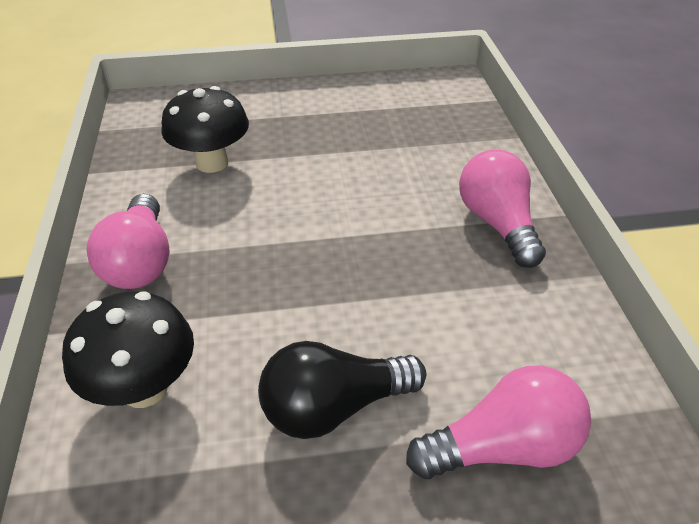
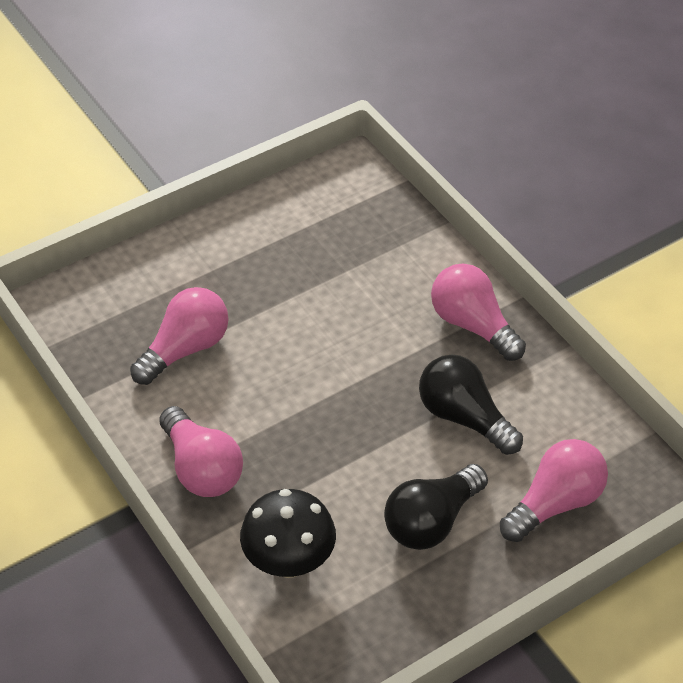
camera: 25 degrees left, 5 degrees up
black mushroom [161,86,249,173] -> pink light bulb [130,287,229,385]
none -> black light bulb [419,355,523,455]

